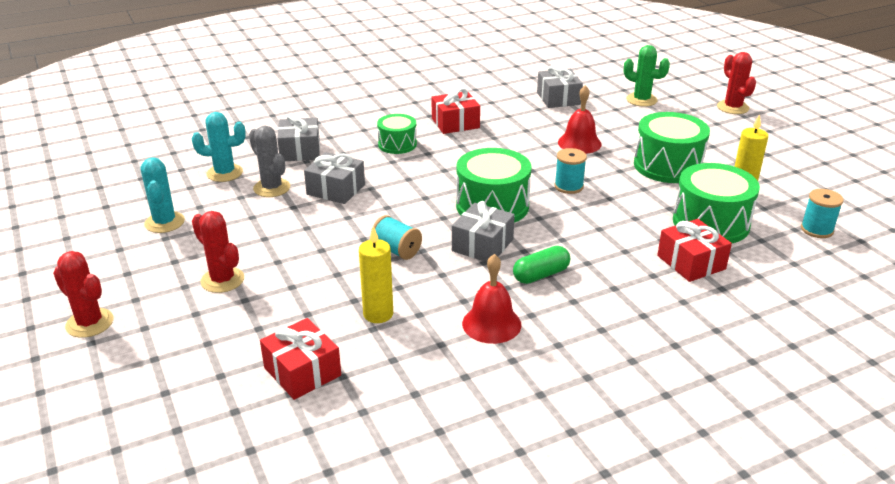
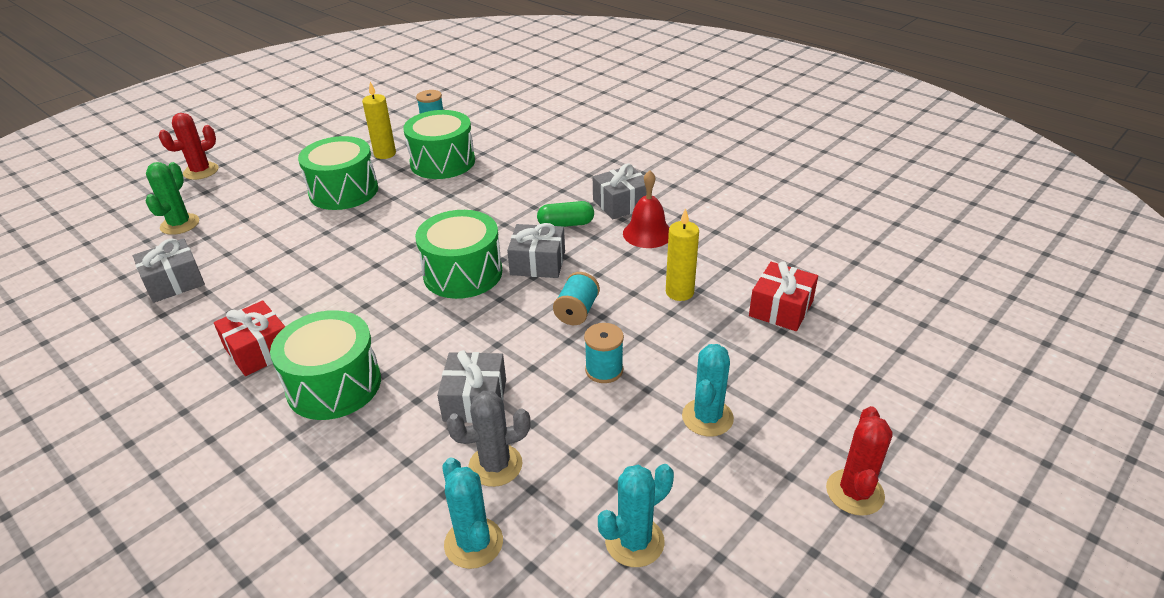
camera: 110 degrees left, 5 degrees up
red cactus [192,211,244,293] -> turquoise cactus [682,344,734,437]
grey cactus [249,126,290,197] -> grey cactus turned 45 degrees clockwise [447,391,531,487]
grey gift [277,114,320,161] -> grey gift moved to [593,164,646,219]
green drum [377,114,417,154] -> green drum [270,310,381,420], size x1.68
green capsule [513,246,570,284] -> green capsule turned 45 degrees counterclockwise [537,201,594,227]
turquoise spool [554,148,587,194] -> turquoise spool moved to [584,323,624,383]
red bell [558,85,602,154] -> none
red gift [657,219,732,282] -> none

